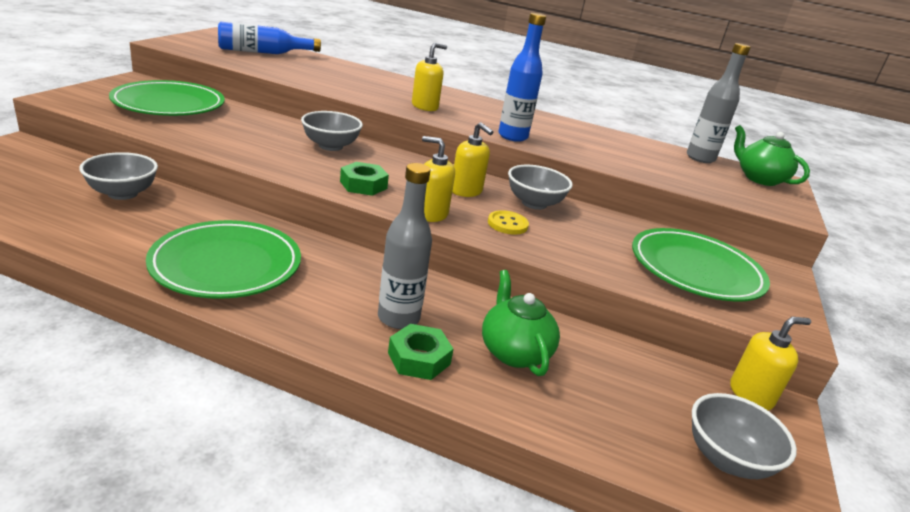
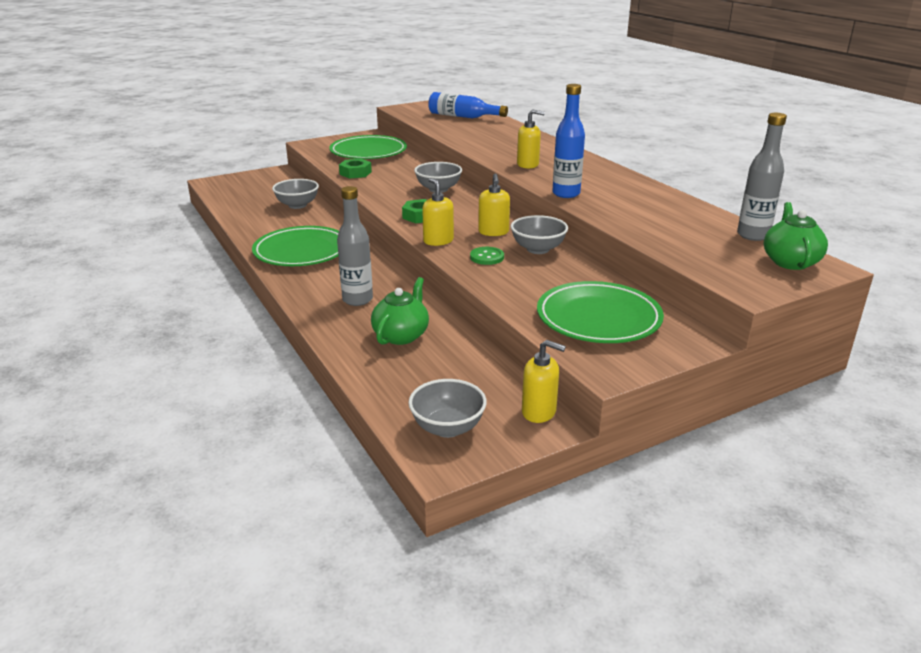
camera: 45 degrees right, 0 degrees up
green nut [388,324,453,380] -> green nut moved to [339,159,372,179]
yellow button [488,210,529,235] -> green button [470,247,504,265]

